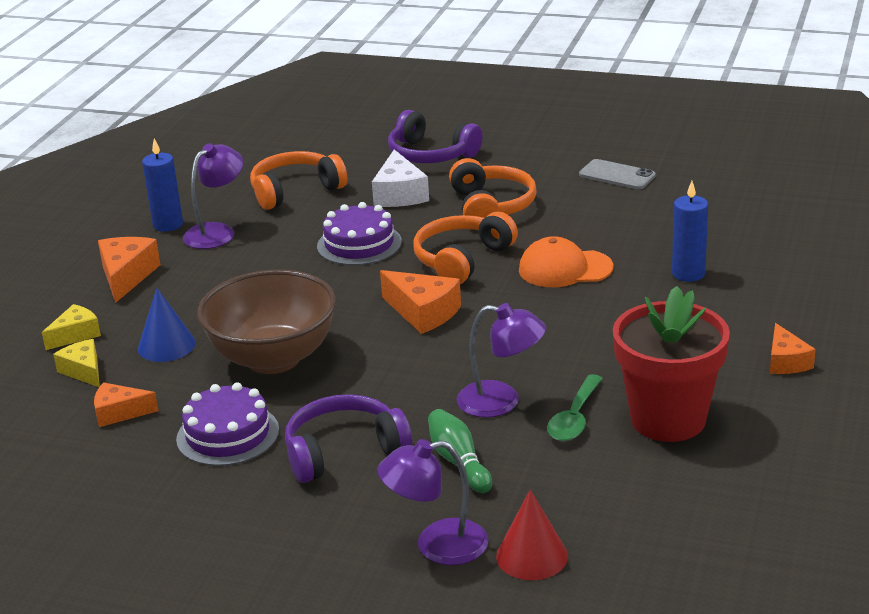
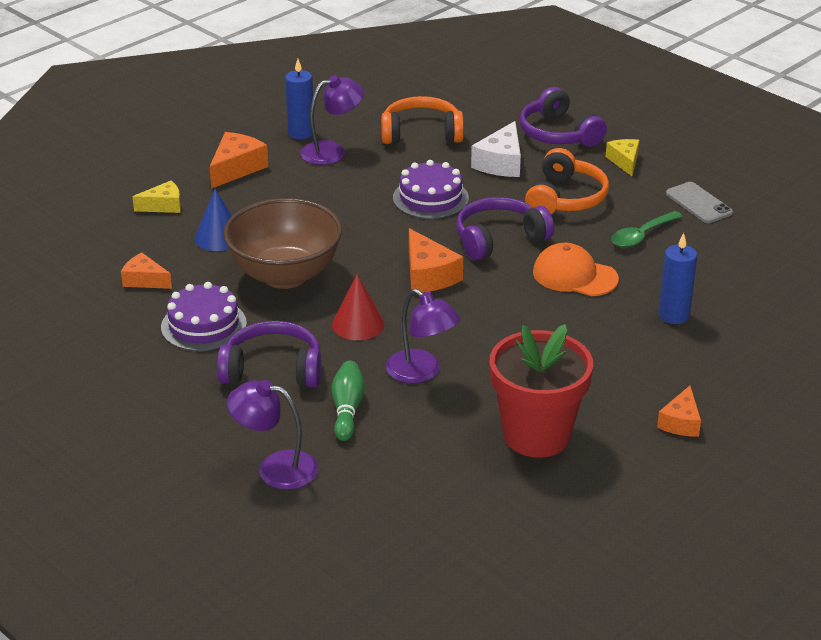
camera: 25 degrees right, 5 degrees up
yellow cheese [53,339,100,387] -> yellow cheese moved to [606,139,639,176]
orange headphones [413,212,518,284] -> purple headphones [456,197,554,261]
red cone [496,489,568,580] -> red cone moved to [332,274,384,340]
green spoon [547,374,603,441] -> green spoon moved to [611,211,683,247]

